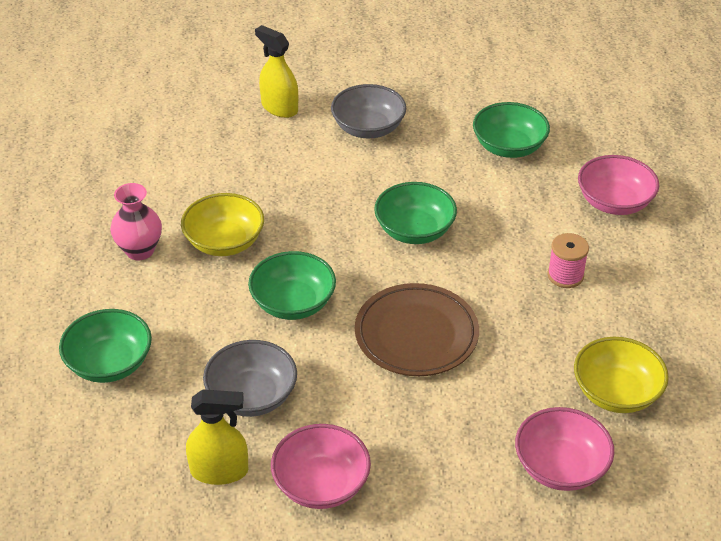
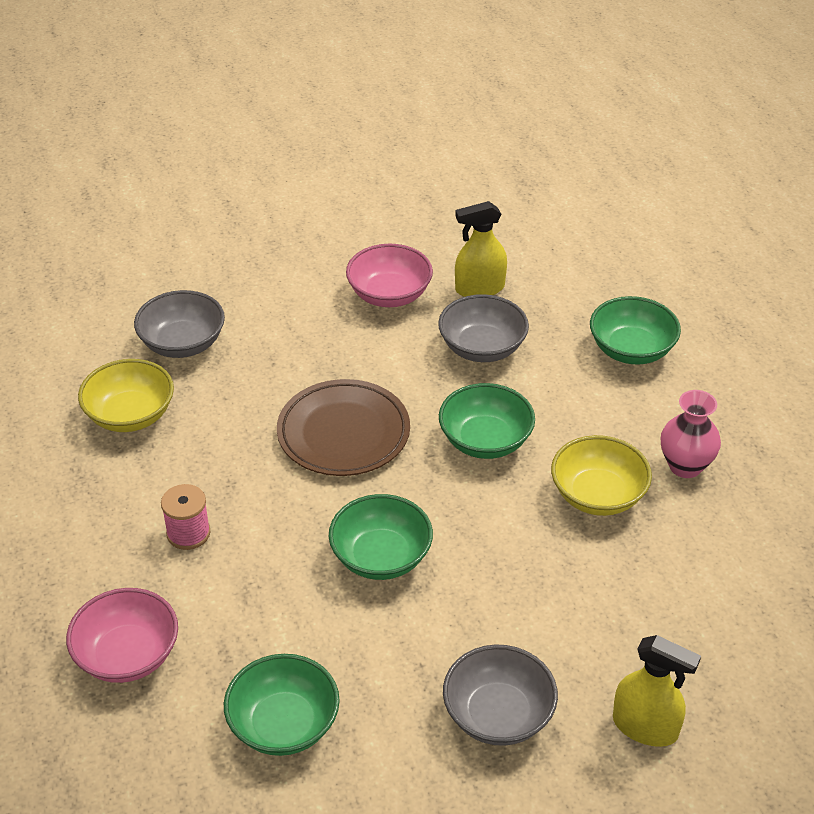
camera: 165 degrees right, 0 degrees up
pink bowl [515,407,614,491] -> grey bowl [134,290,225,358]

